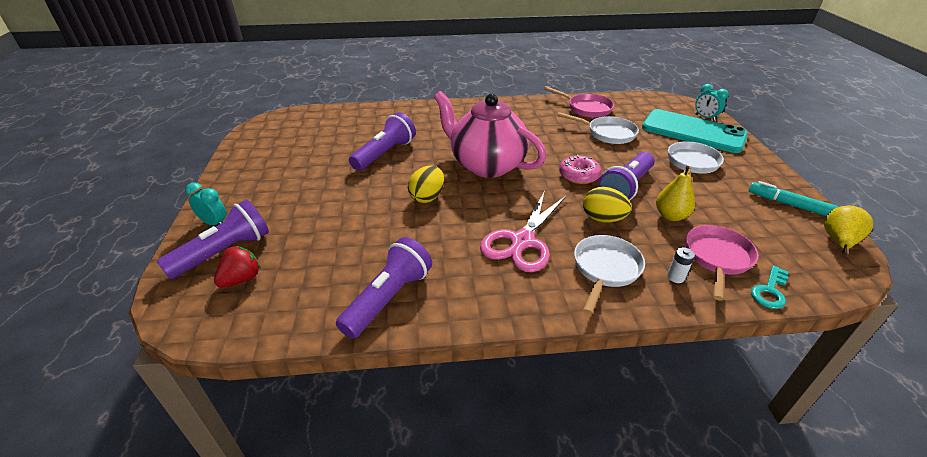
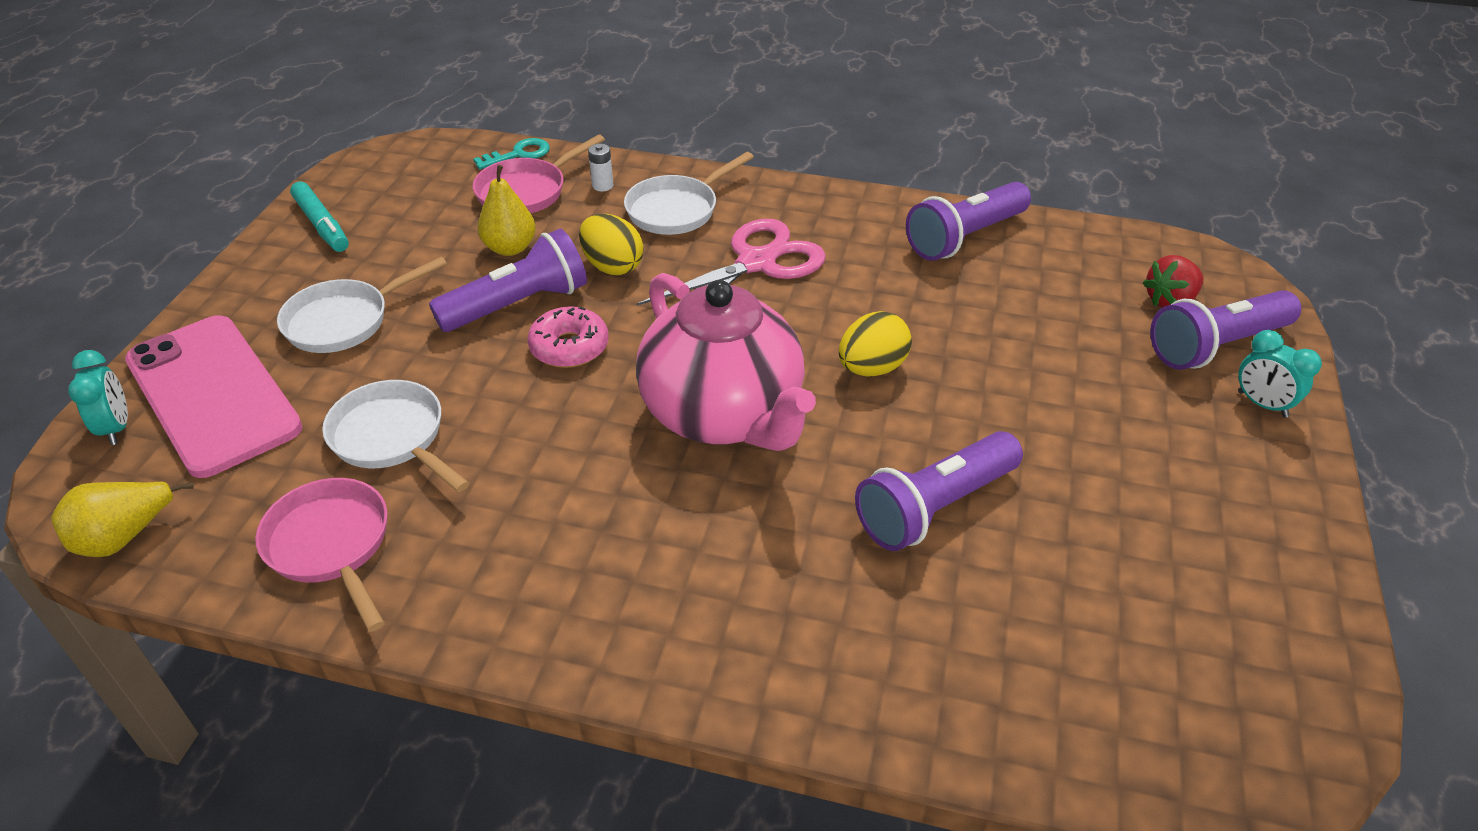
camera: 160 degrees left, 5 degrees up
turquoise phone [642,109,748,153] -> pink phone [125,315,303,478]
yellow pear [824,206,873,255] -> yellow pear moved to [52,482,194,557]

